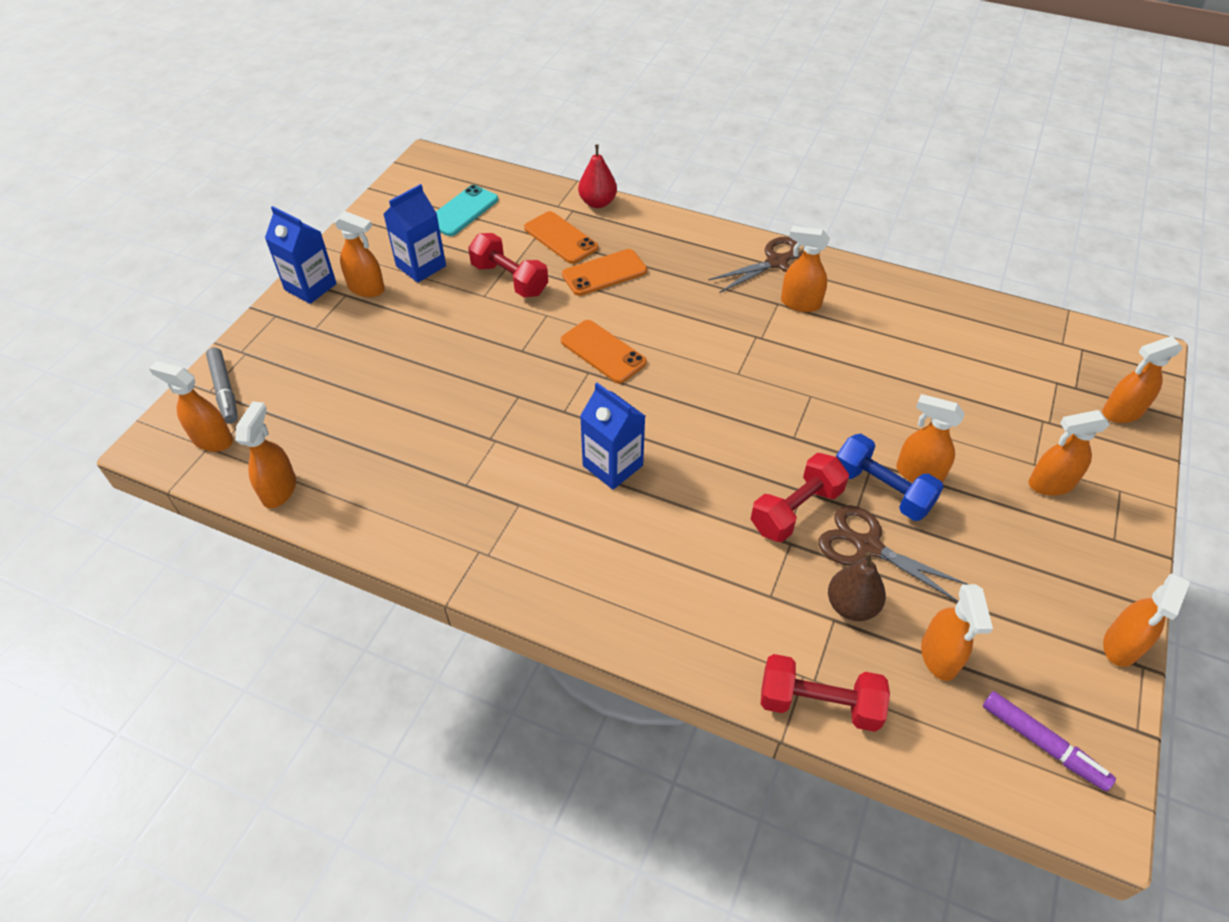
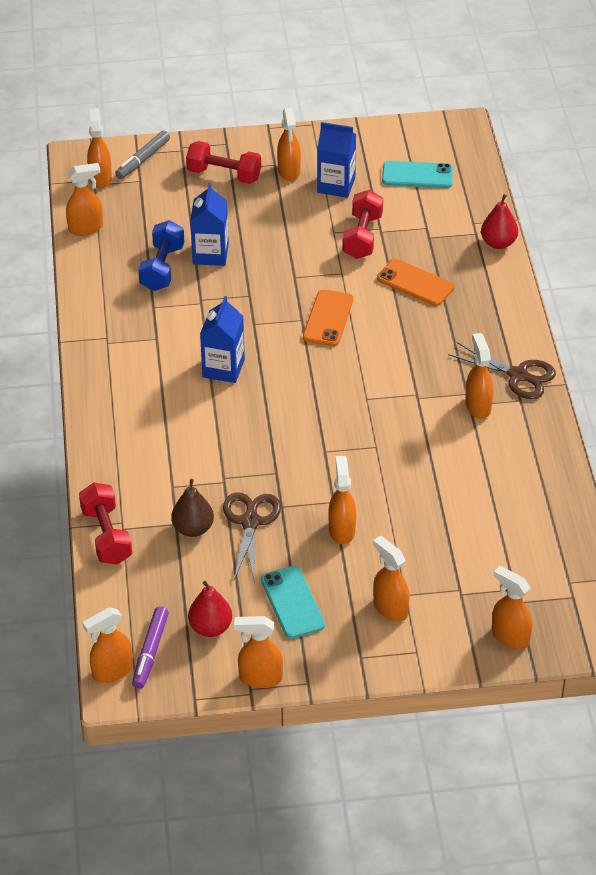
camera: 60 degrees right, 5 degrees down
blue carton [265,206,337,304] -> blue carton moved to [190,183,229,266]
orange phone [524,211,598,264] -> none
red dumbbell [751,453,849,542] -> red dumbbell moved to [186,141,261,184]
blue dumbbell [836,434,944,521] -> blue dumbbell moved to [138,220,184,291]
orange spray bottle [921,584,993,681] -> orange spray bottle moved to [82,607,133,683]
none -> red pear [188,581,232,637]
none -> turquoise phone [261,566,325,639]

